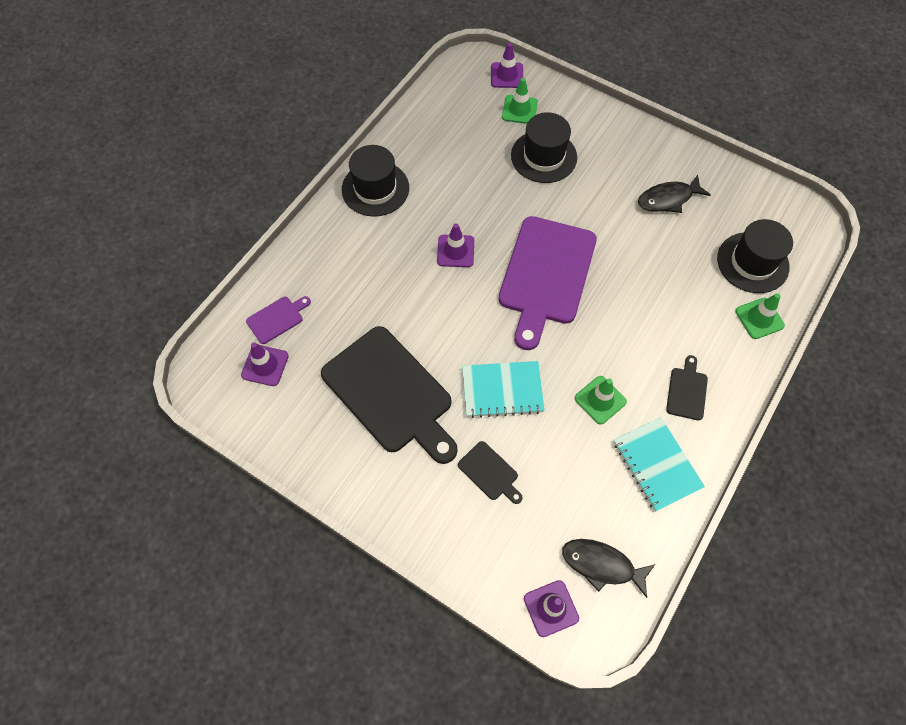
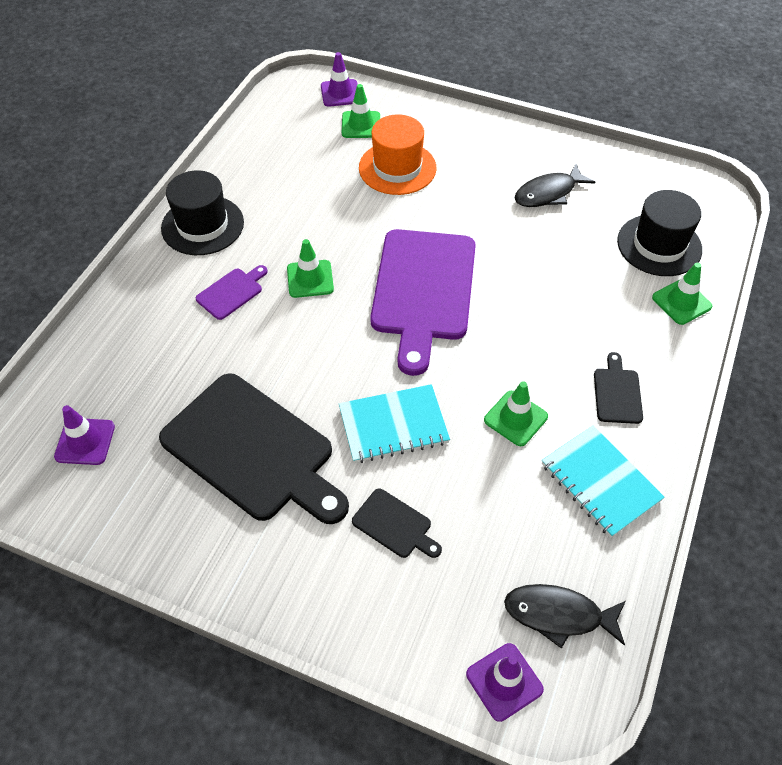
camera: 10 degrees left, 10 degrees down
purple cutting board [246,296,311,344] -> purple cutting board moved to [196,265,268,320]
purple traffic cone [437,224,474,267] -> green traffic cone [287,239,334,298]
black hat [511,112,577,183] -> orange hat [359,115,436,195]

